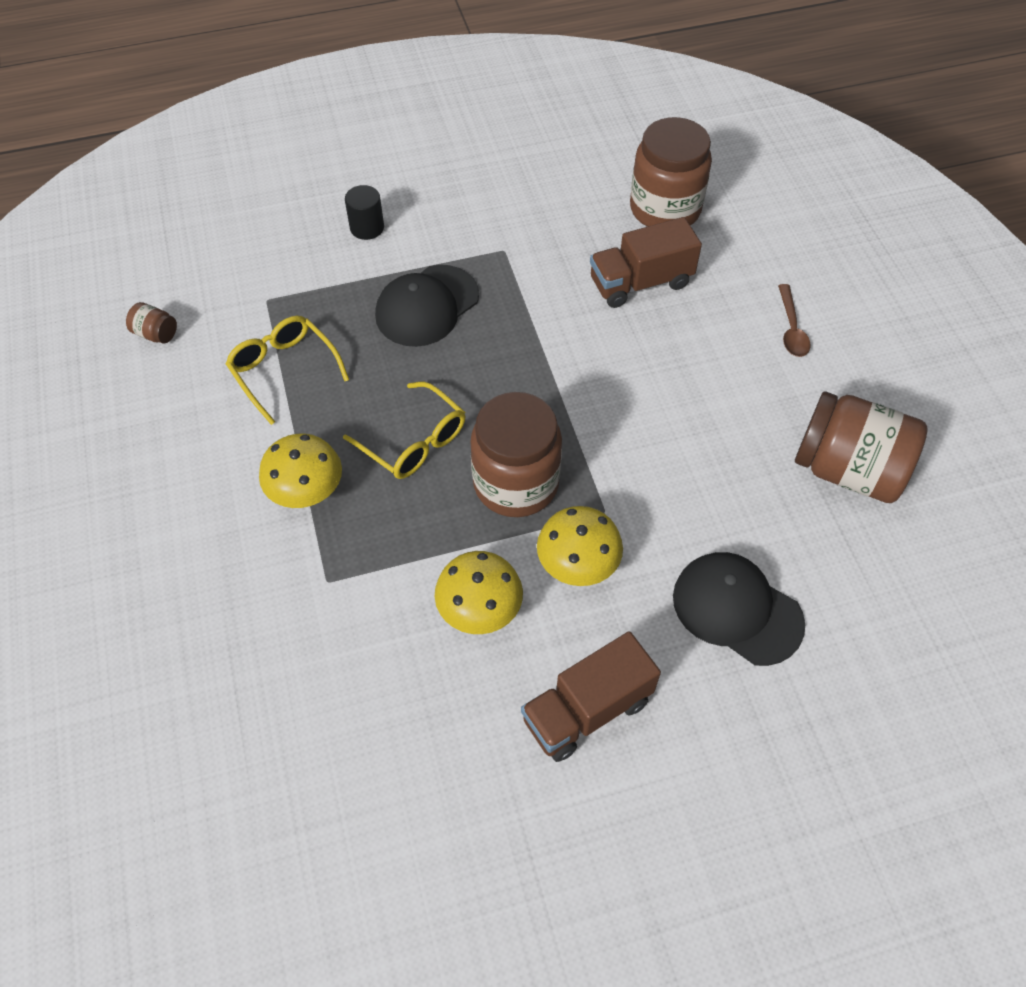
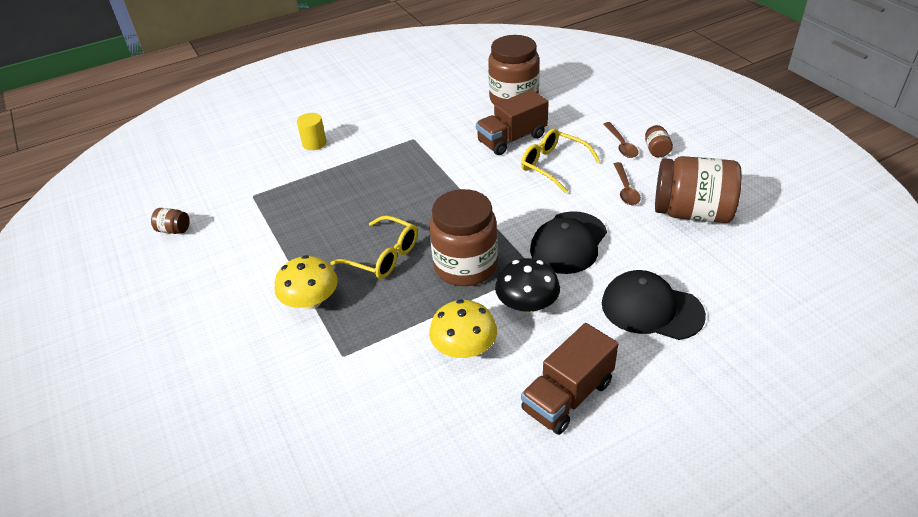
camera: 10 degrees left, 15 degrees down
yellow glasses [226,316,349,425] -> yellow glasses moved to [521,129,600,193]
black cylinder [345,185,384,240] -> yellow cylinder [297,113,326,150]
black cap [375,265,479,347] -> black cap moved to [530,211,607,274]
yellow mushroom [537,506,623,586] -> black mushroom [495,258,560,313]
none -> brown spoon [614,162,641,205]
none -> brown jar [645,125,673,157]

